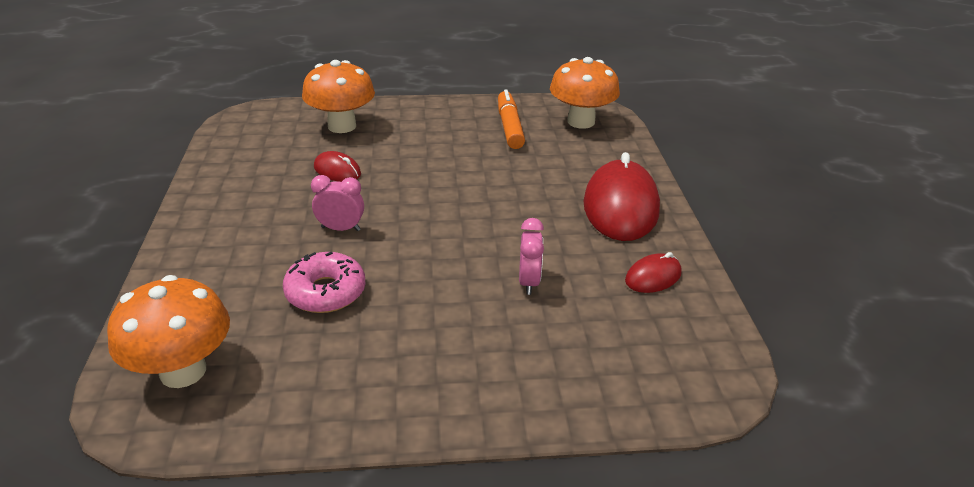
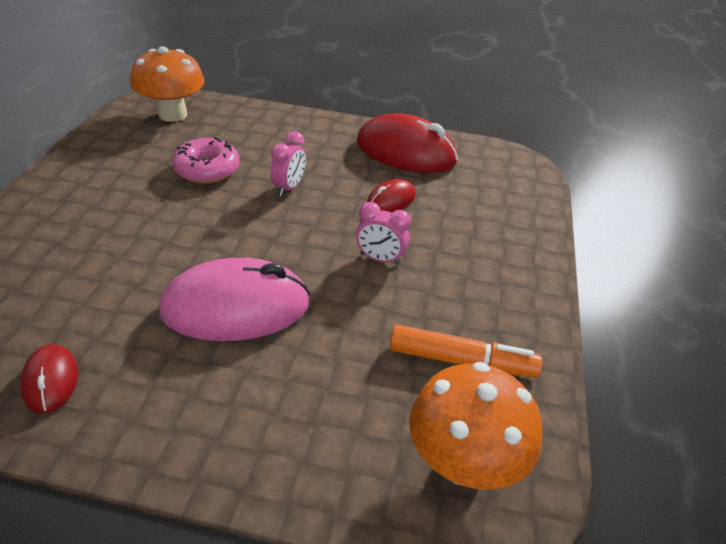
camera: 105 degrees right, 5 degrees up
orange mushroom [302,60,375,133] -> none
pink clock [519,218,544,295] -> pink clock moved to [356,202,411,265]
red mouse [584,152,660,241] -> red mouse moved to [357,113,458,173]
none -> pink mouse [159,258,311,341]

